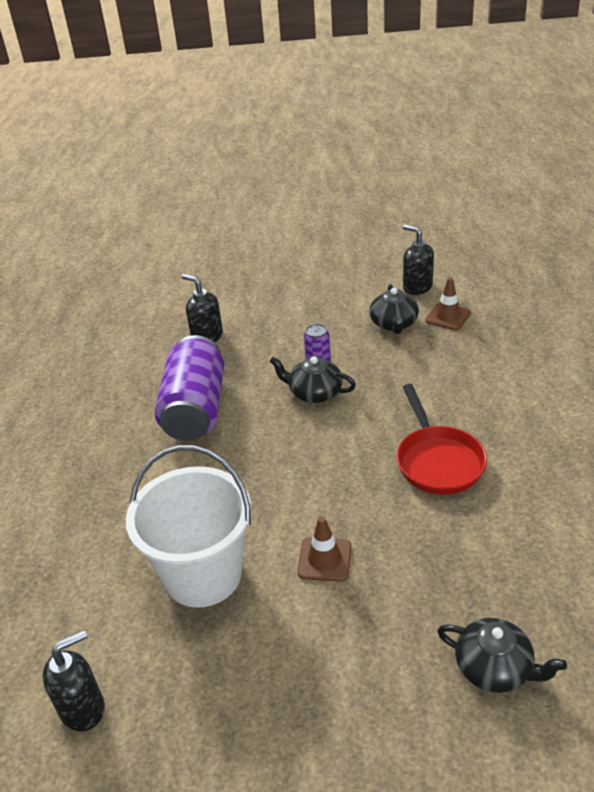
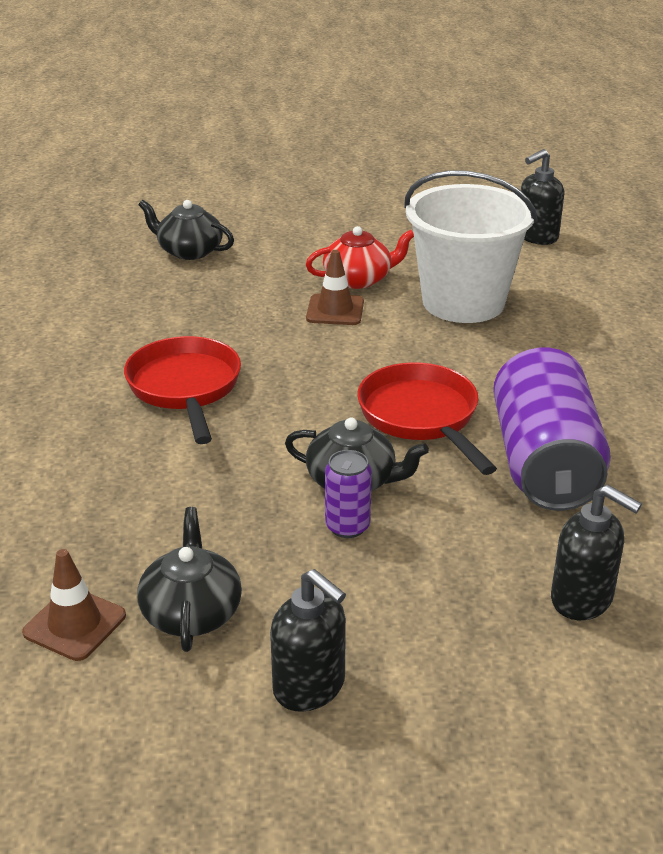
camera: 175 degrees right, 5 degrees down
black soap dispenser [403,224,434,295] -> black soap dispenser moved to [270,569,346,712]
none -> red teapot [306,226,414,289]
none -> red pan [357,362,497,475]

